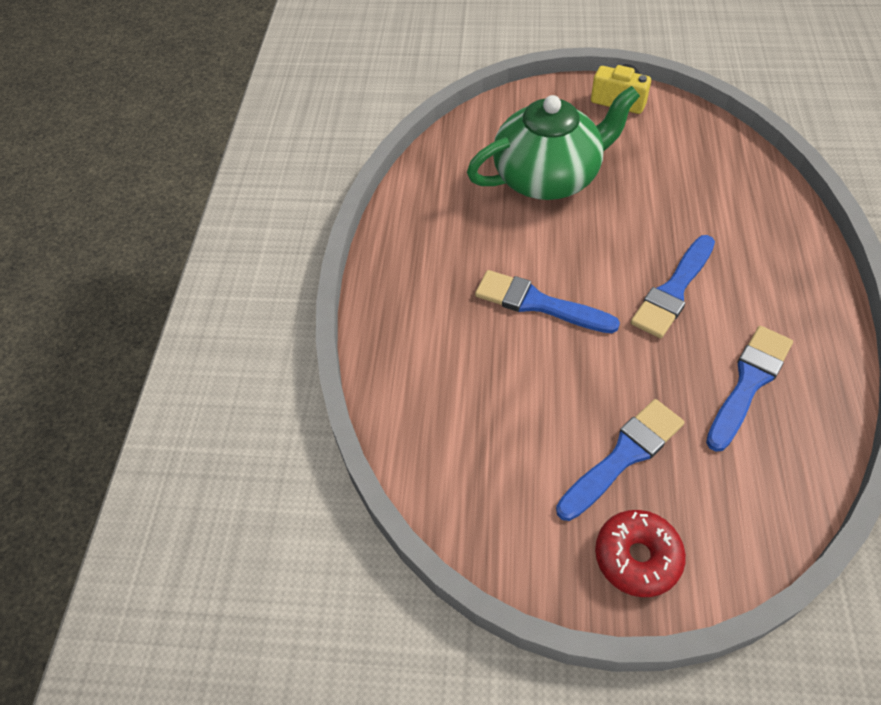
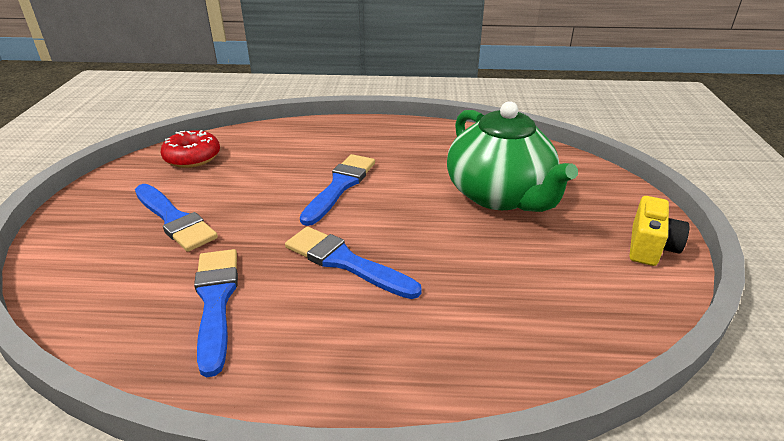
camera: 85 degrees right, 20 degrees down
red donut [595,510,686,597] -> red donut moved to [160,130,220,168]
blue brush [706,326,793,452] -> blue brush turned 135 degrees counterclockwise [194,249,238,377]

